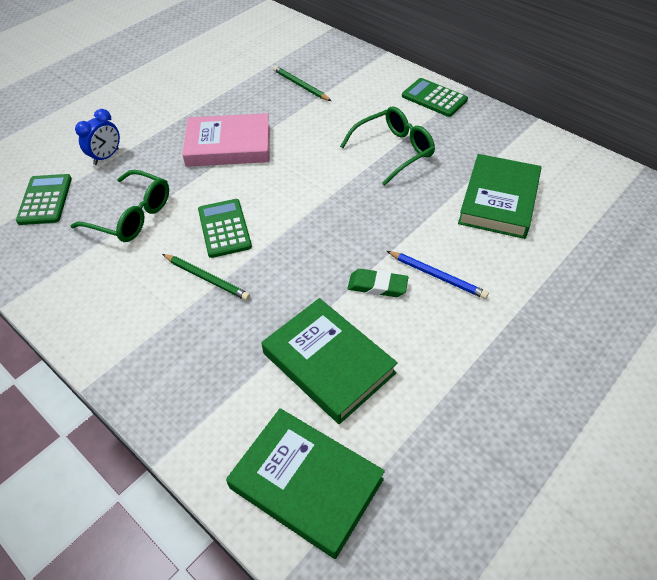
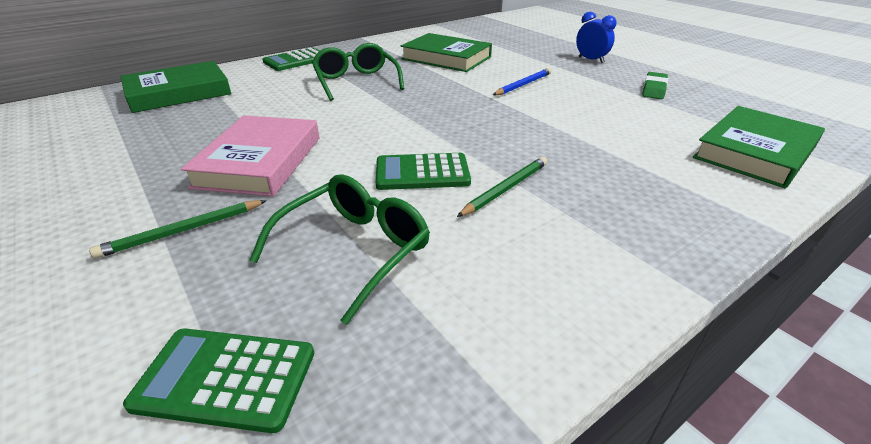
camera: 80 degrees left, 15 degrees down
blue clock [75,109,120,165] -> blue clock moved to [576,12,617,63]
green book [262,298,398,424] -> green book moved to [120,61,231,113]
green pencil [273,66,331,101] -> green pencil moved to [89,200,267,259]
green eraser [348,269,408,297] -> green eraser moved to [642,72,668,99]

